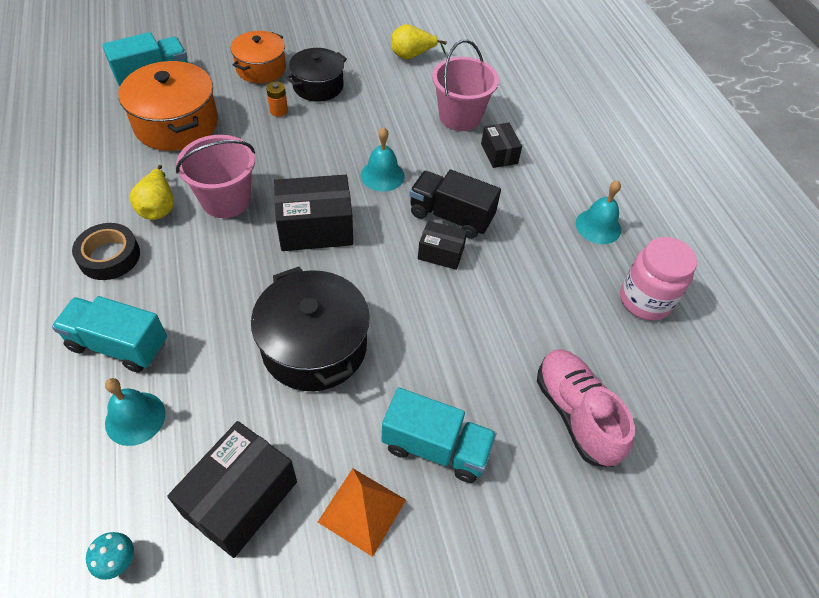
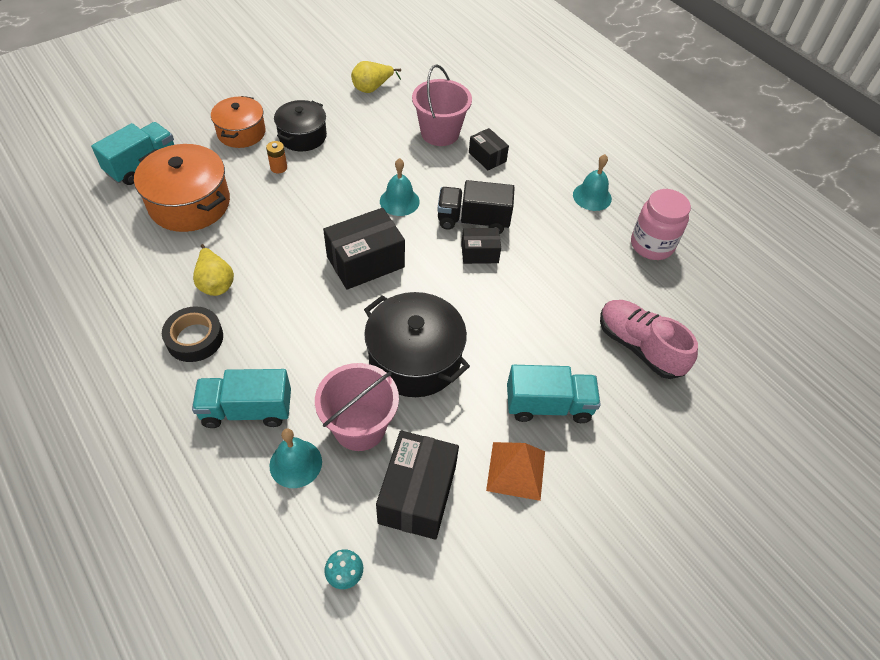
camera: 20 degrees left, 0 degrees up
pink bucket [176,135,255,218] -> pink bucket moved to [315,363,399,451]

